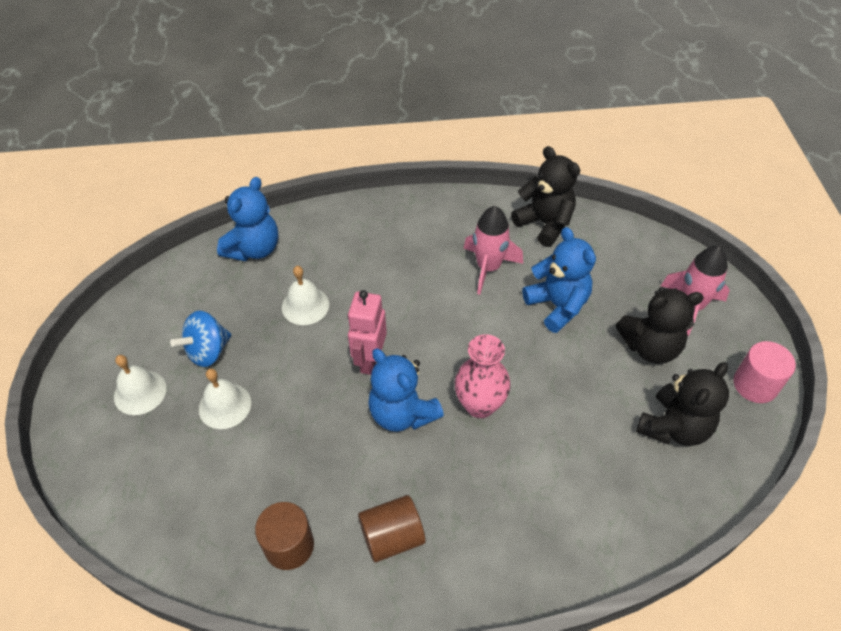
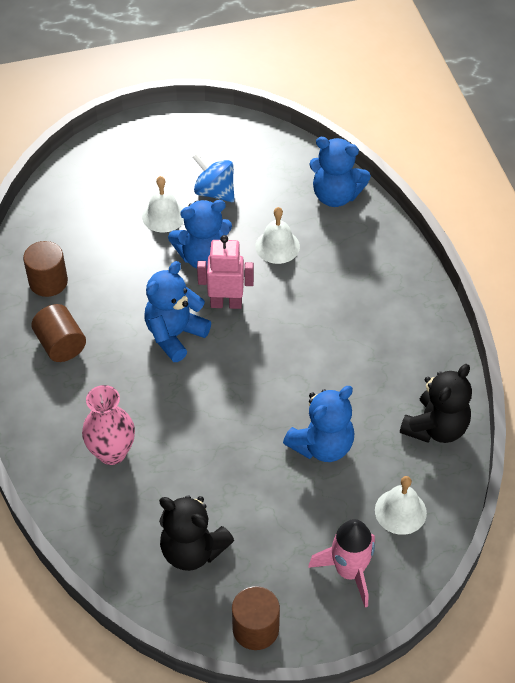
camera: 80 degrees right, 0 degrees up
white bell [114,355,166,415] -> white bell moved to [375,476,427,535]
pink vase [455,334,511,418] -> pink vase moved to [82,385,135,465]
pink rocket [463,206,523,295] -> none
black teddy bear [616,287,704,364] -> none
pink cylinder [733,341,796,403] -> brown cylinder [232,586,280,650]
none -> blue teddy bear [168,200,232,268]

